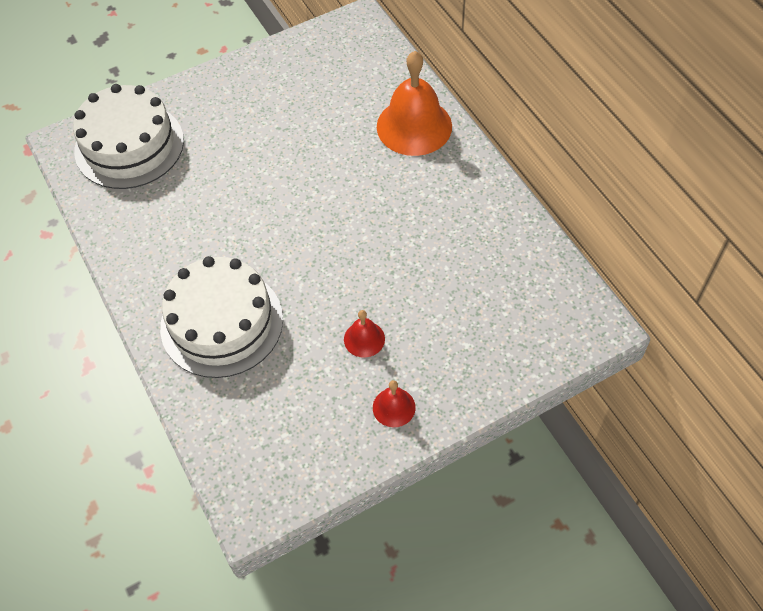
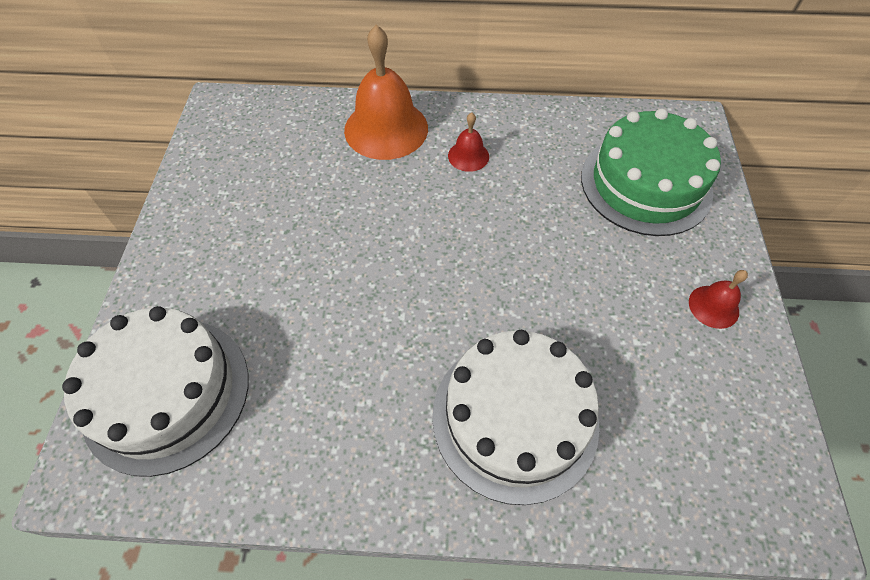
camera: 60 degrees left, 0 degrees up
red bell [344,310,385,358] -> red bell moved to [448,112,489,172]
none -> green cake [581,108,721,236]

